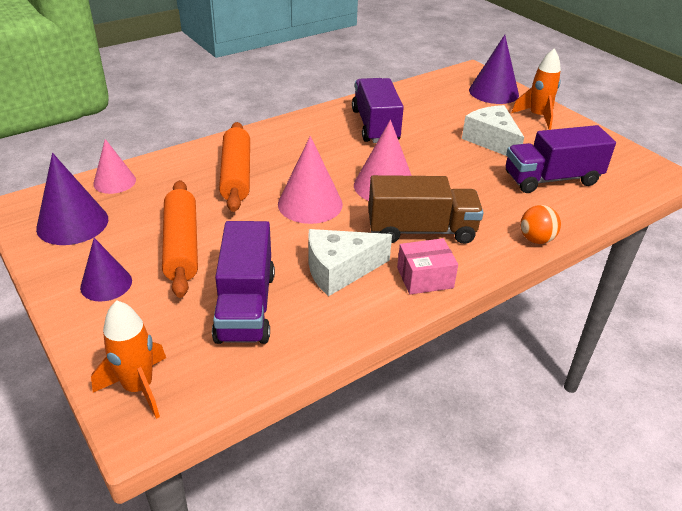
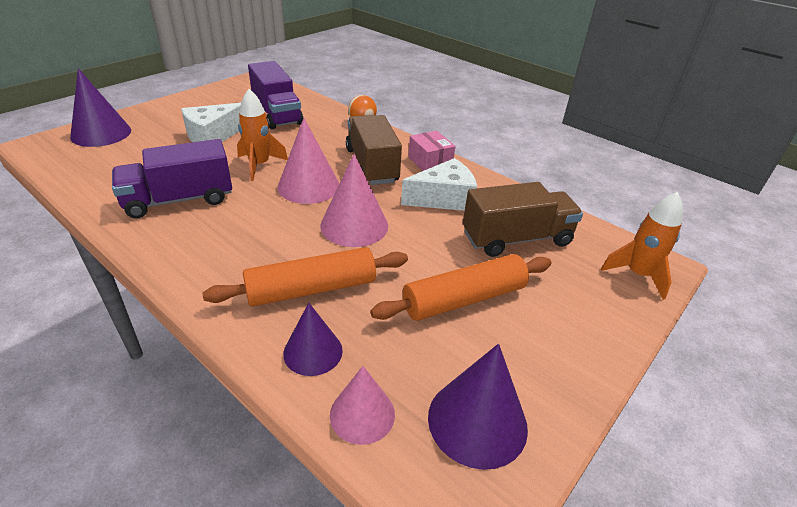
camera: 105 degrees left, 0 degrees up
purple cone [80,238,132,302] -> purple cone moved to [283,303,343,376]
purple truck [212,221,275,344] -> brown truck [463,182,583,257]
white cheese [308,229,392,296] -> white cheese turned 75 degrees counterclockwise [401,158,477,211]
orange rocket [511,48,561,130] -> orange rocket moved to [237,89,288,181]

